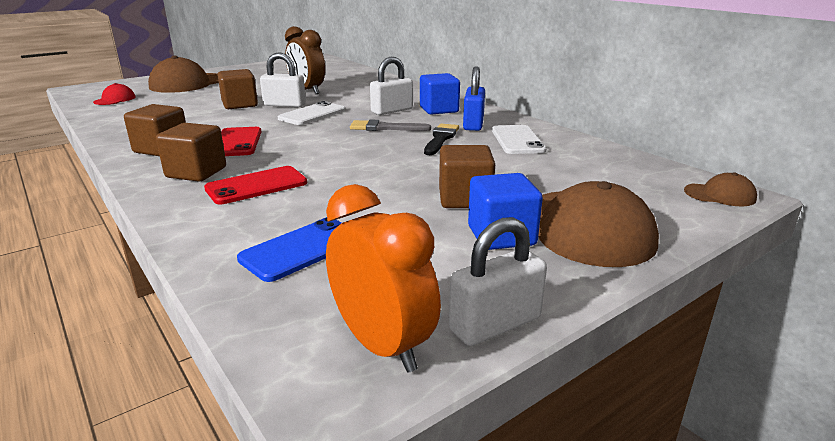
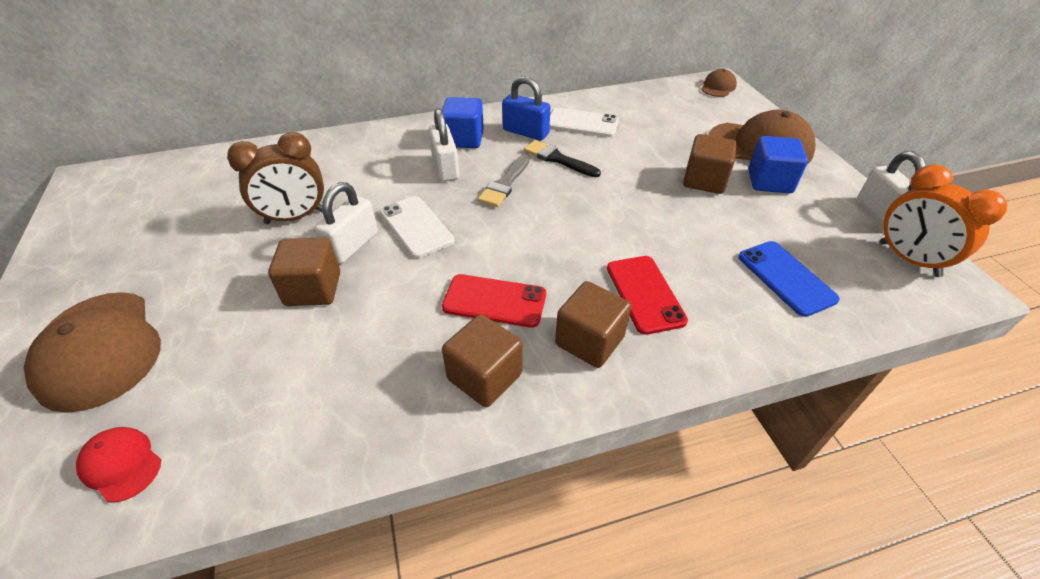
camera: 70 degrees left, 20 degrees up
orange clock [326,184,441,373] -> orange clock turned 105 degrees counterclockwise [880,164,1007,277]

